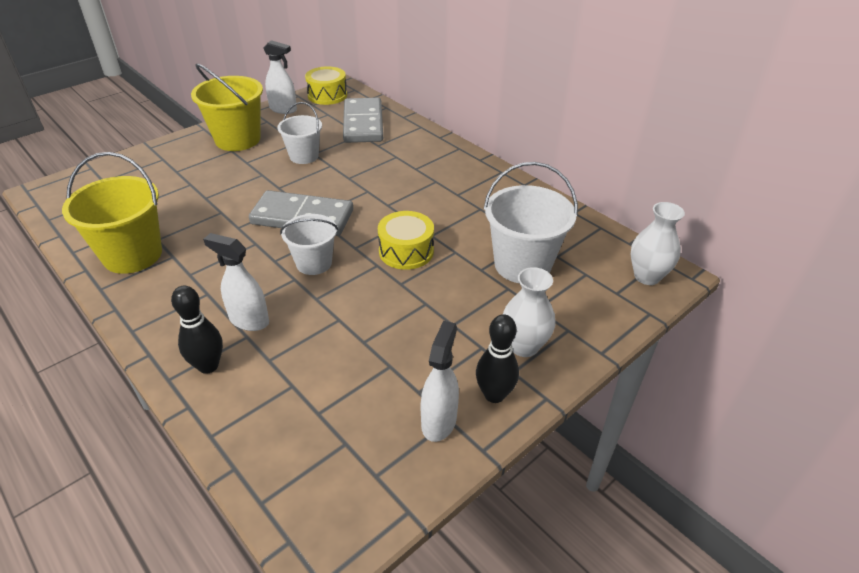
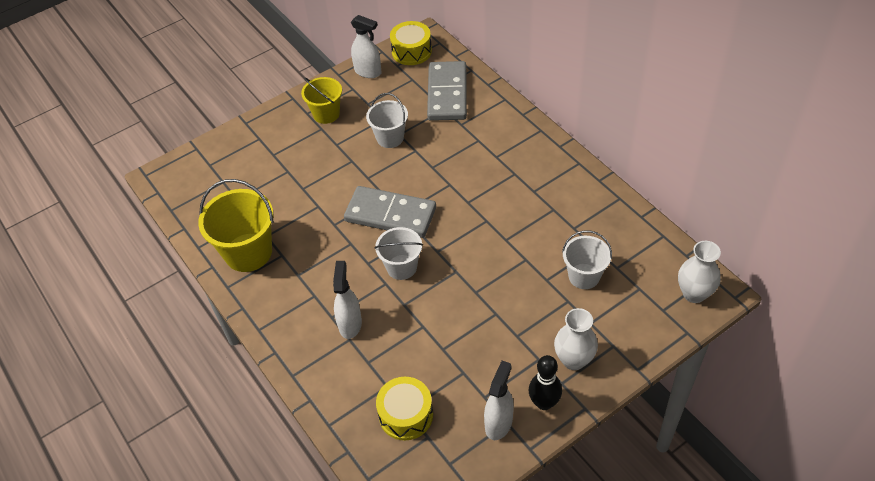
camera: 10 degrees right, 10 degrees up
black bowling pin [171,286,223,374] -> none
yellow bucket [191,64,263,151] -> yellow bucket [301,77,342,124], size x0.63
white spray bottle [203,233,269,331] -> white spray bottle turned 60 degrees clockwise [333,261,362,339]
yellow drum [378,211,434,270] -> yellow drum moved to [376,377,433,440]
white bucket [484,162,578,283] -> white bucket [562,230,612,289], size x0.63

